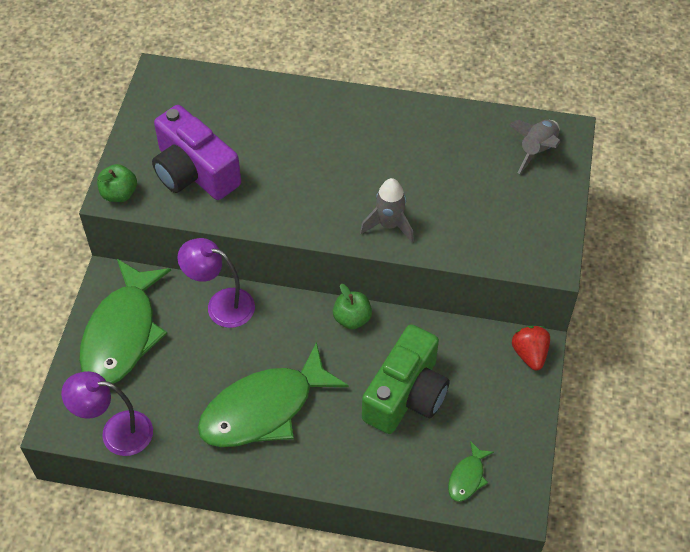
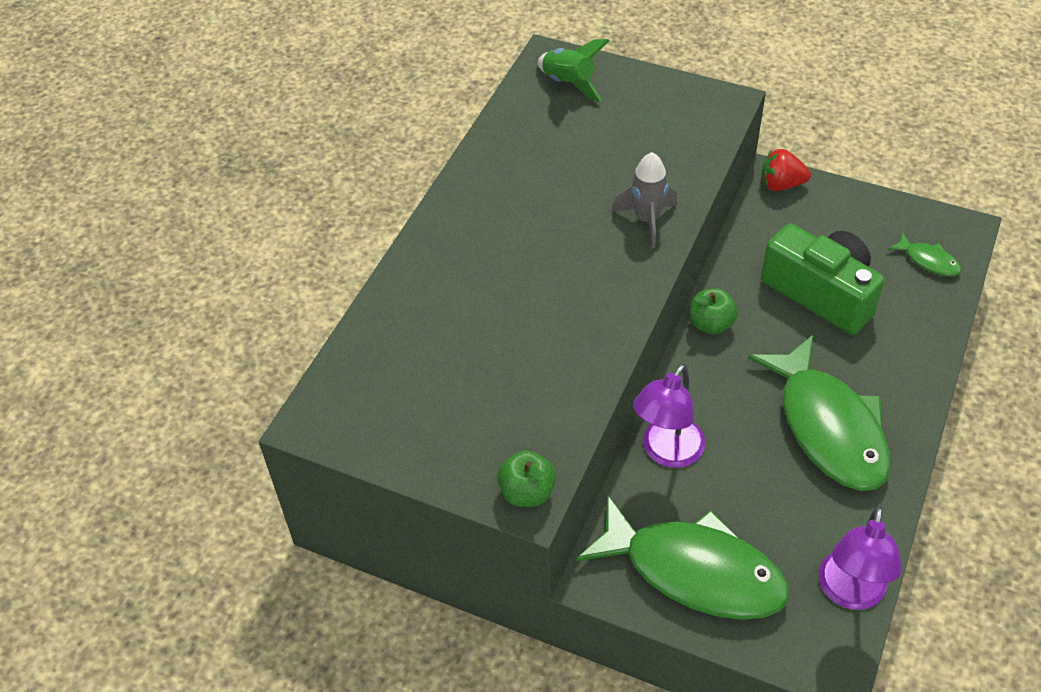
camera: 75 degrees left, 5 degrees down
purple camera [152,105,241,200] -> none
grey rocket [509,120,560,174] -> green rocket [538,39,610,102]

